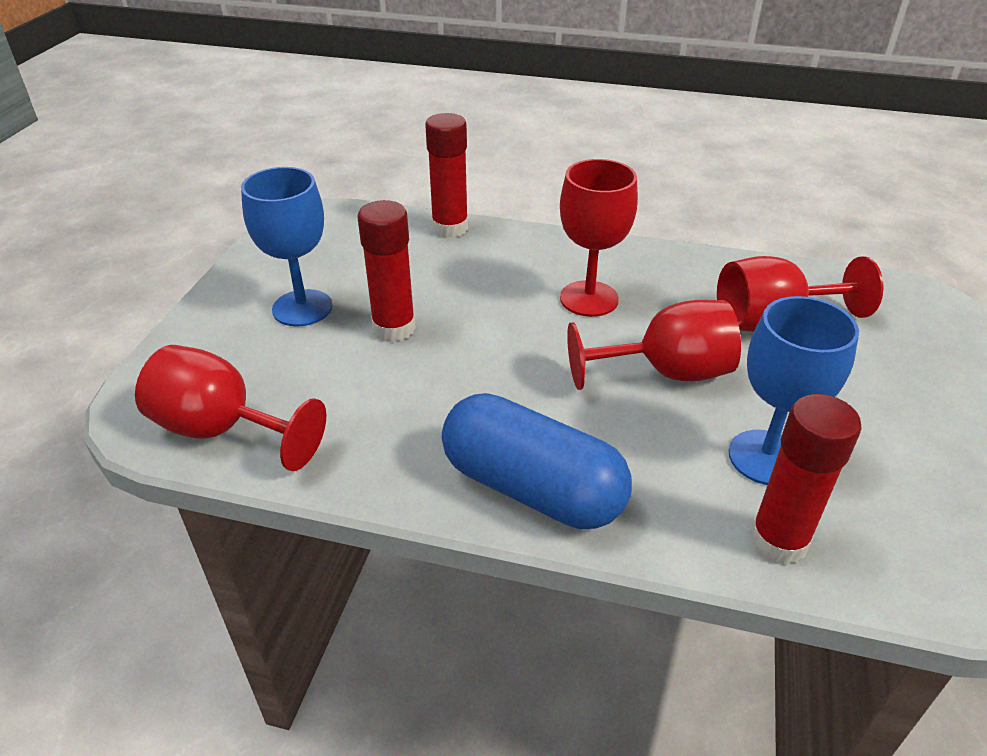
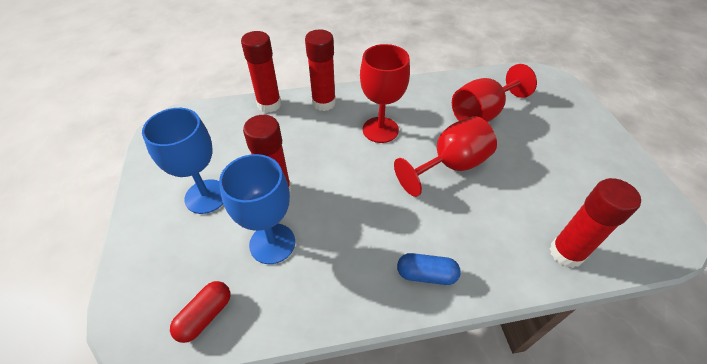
camera: 25 degrees left, 10 degrees up
red goblet [135,345,326,471] -> red capsule [170,281,230,343]
blue capsule [442,393,632,529] -> blue capsule [397,253,461,285], size x0.49
blue goblet [729,296,859,485] -> blue goblet moved to [219,154,295,264]
none -> red glue stick [305,29,336,111]

